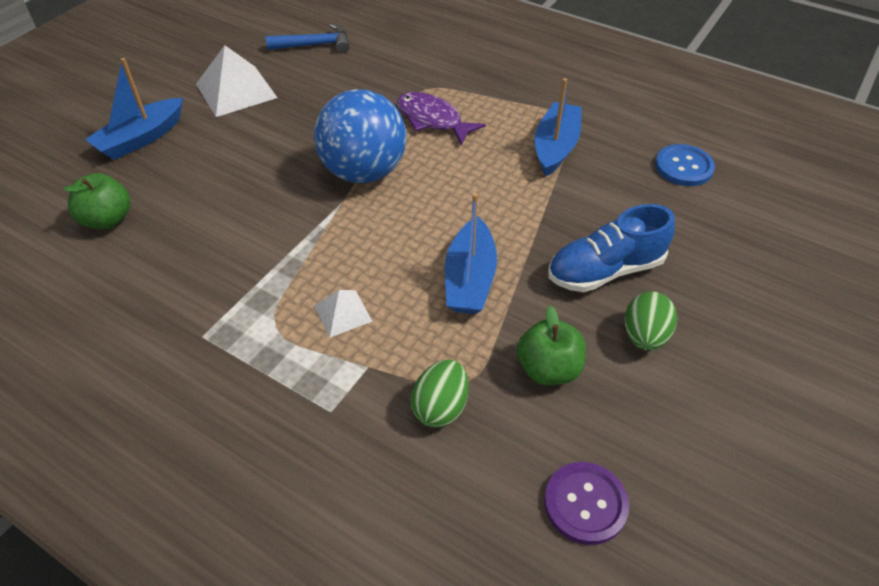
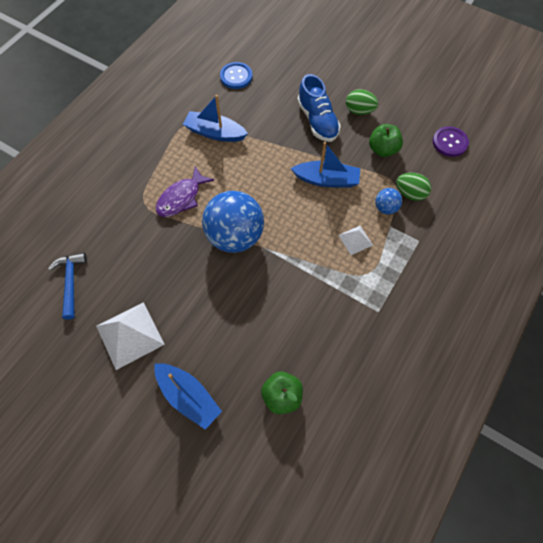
camera: 90 degrees left, 15 degrees up
none -> blue ball [375,188,402,214]

